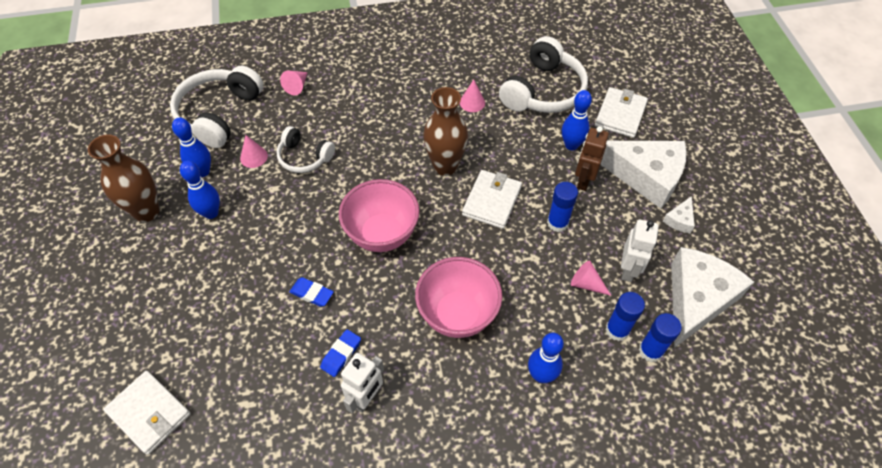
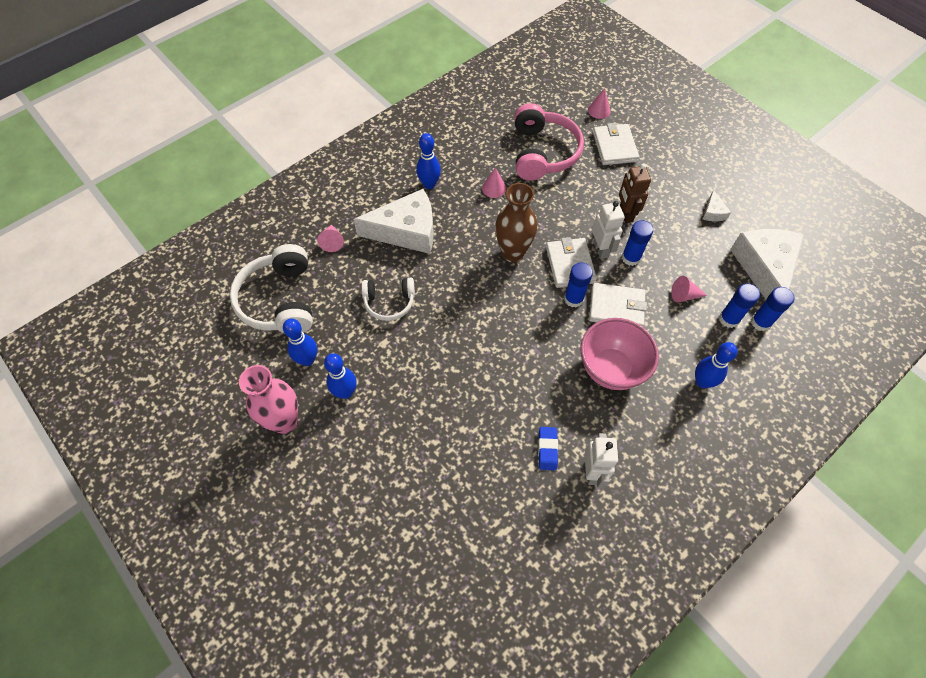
camera: 30 degrees left, 5 degrees up
brown vase [88,135,160,222] -> pink vase [239,365,298,434]
white wallet [103,371,190,455] -> white wallet moved to [589,283,647,327]
pink cone [240,135,268,168] -> pink cone moved to [588,88,611,119]
blue eraser [290,277,334,307] -> none
pink bowl [339,179,420,252] -> none
white headphones [499,36,588,113] -> pink headphones [515,103,584,181]
blue bowling pin [562,90,592,150] -> blue bowling pin moved to [416,133,441,189]
white cheese [600,141,687,209] -> white cheese moved to [353,189,434,254]
white robot [621,220,659,282] -> white robot moved to [592,201,625,259]
none -> blue glue stick [564,263,593,307]

